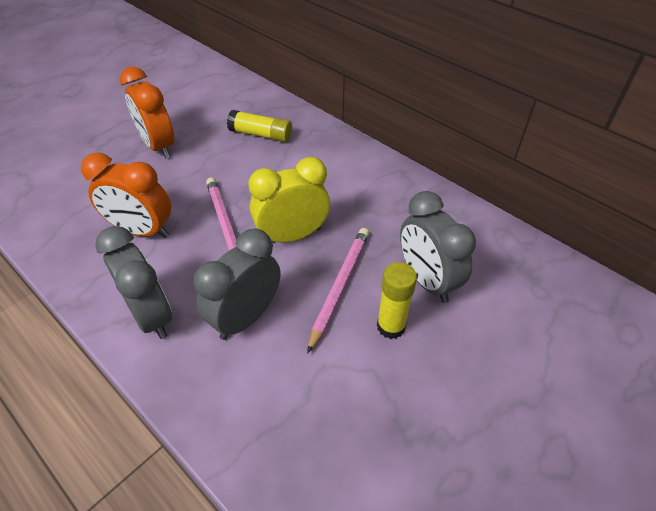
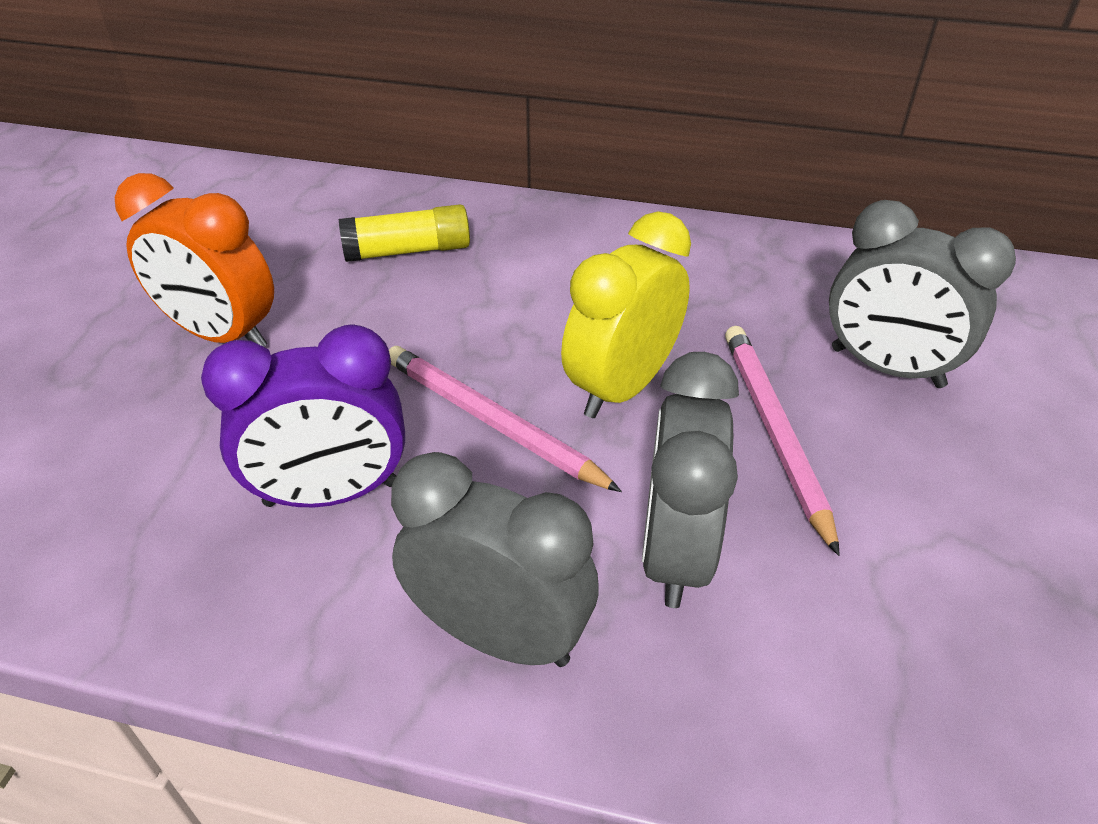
camera: 30 degrees left, 5 degrees down
orange clock [81,152,171,238] -> purple clock [201,324,405,507]
yellow glue stick [377,262,417,339] -> none

